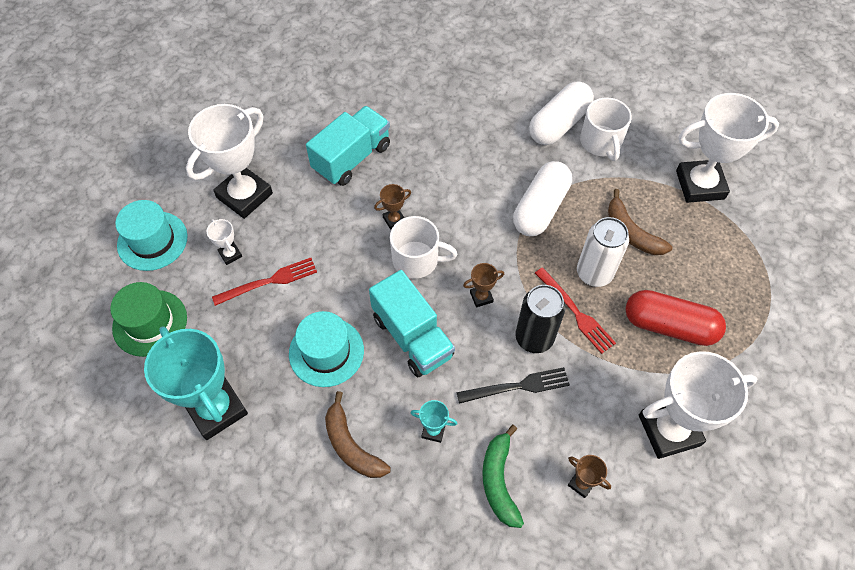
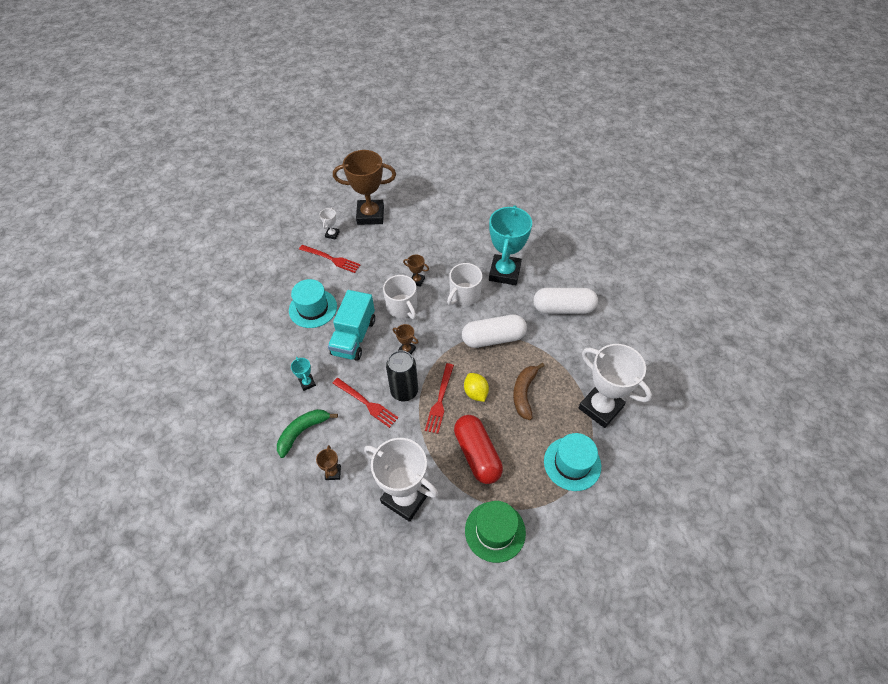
camera: 50 degrees right, 5 degrees down
green hat [110,282,187,357] -> green hat moved to [465,501,526,563]
turquoise hat [115,200,188,271] -> turquoise hat moved to [544,433,601,491]
turquoise trophy [144,326,248,440] -> turquoise trophy moved to [489,205,532,285]
white trophy [186,104,273,219] -> brown trophy [333,150,396,225]
turquoise truck [306,106,390,186] -> none
brown banana [325,391,391,478] -> none
black fork [456,367,570,404] -> red fork [333,378,398,428]
white can [577,217,629,287] -> yellow lemon [464,373,489,402]
white mug [580,97,632,161] -> white mug moved to [447,263,482,306]

